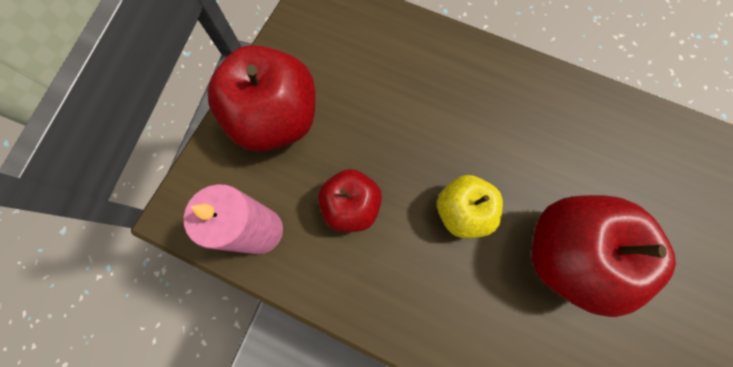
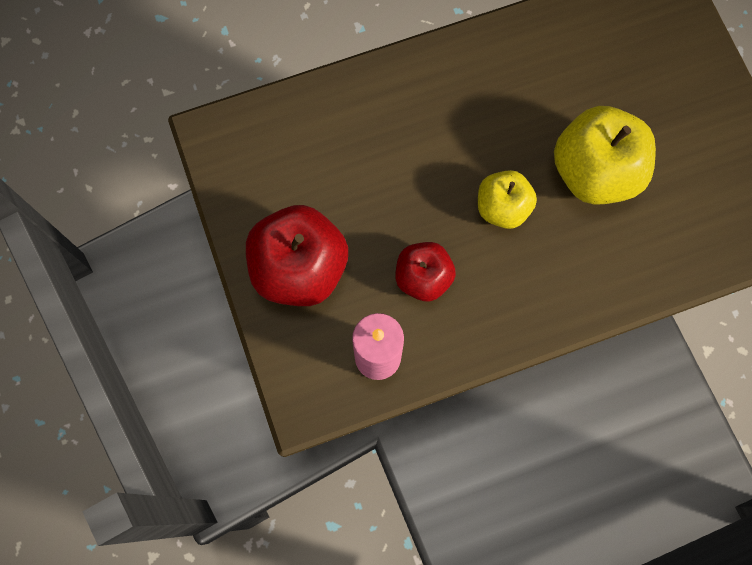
camera: 45 degrees left, 0 degrees up
red apple [532,195,676,317] -> yellow apple [554,106,656,205]

